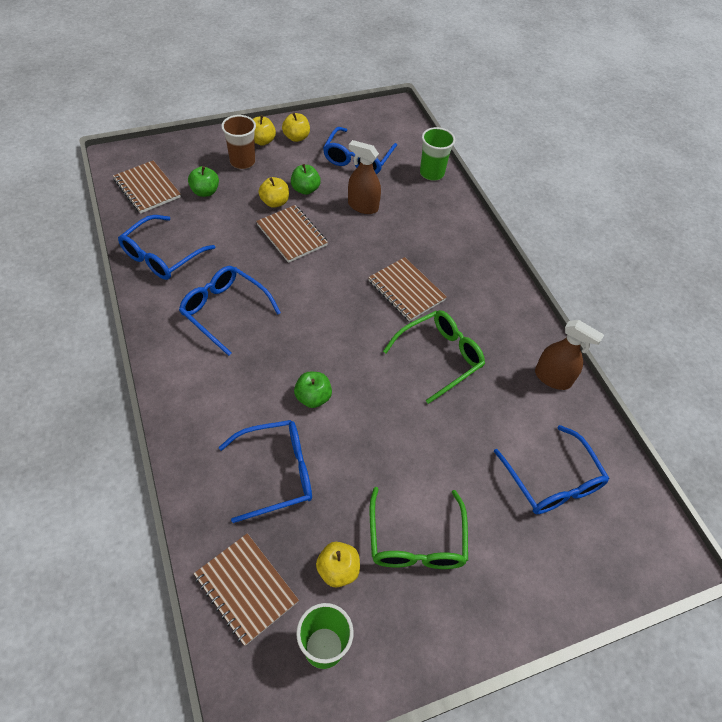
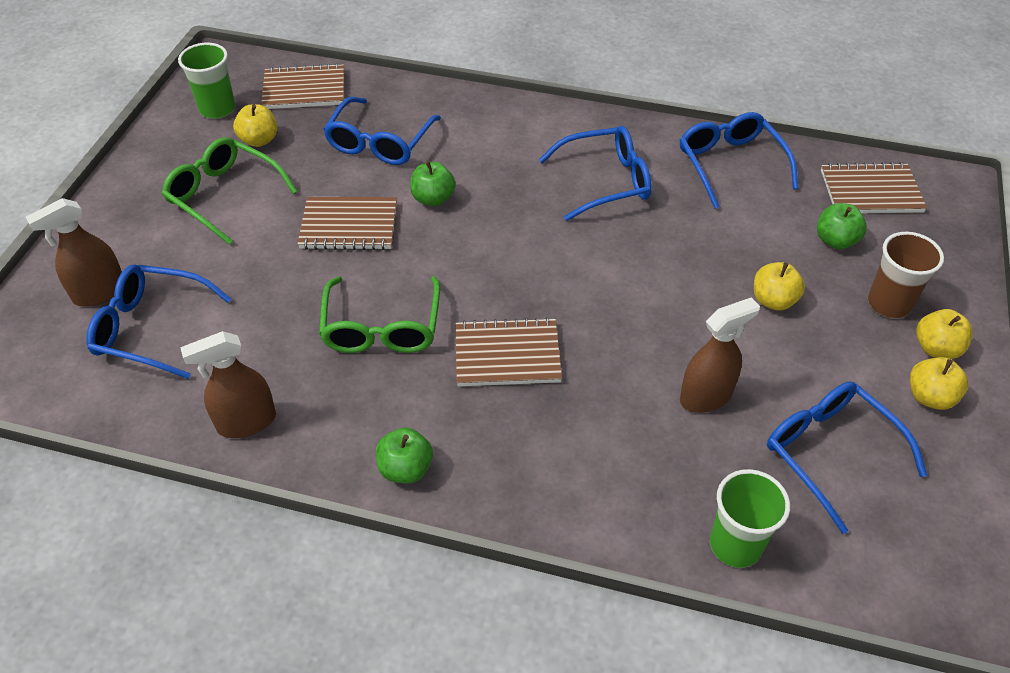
camera: 130 degrees right, 5 degrees down
brown notebook [256,205,328,263] -> brown notebook moved to [298,197,397,250]
green apple [291,164,321,195] -> green apple moved to [376,427,433,483]
none -> brown spray bottle [26,198,122,307]

